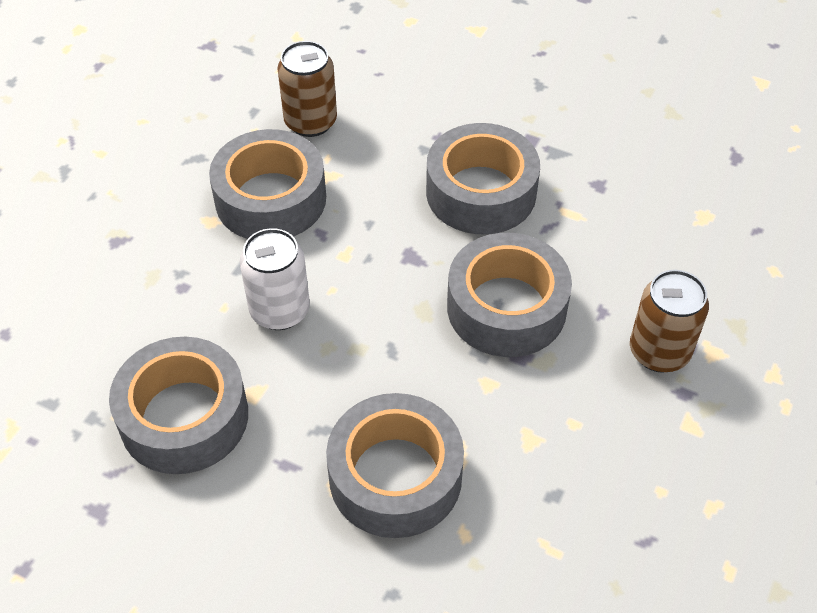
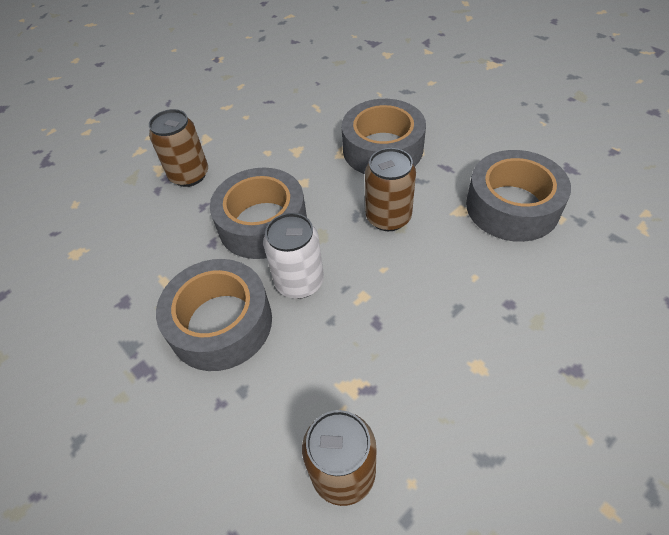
camera: 155 degrees left, 0 degrees up
grey tape [209,129,326,239] -> none
white can [240,228,310,330] -> white can moved to [263,213,324,299]
none -> brown can [365,148,416,231]

